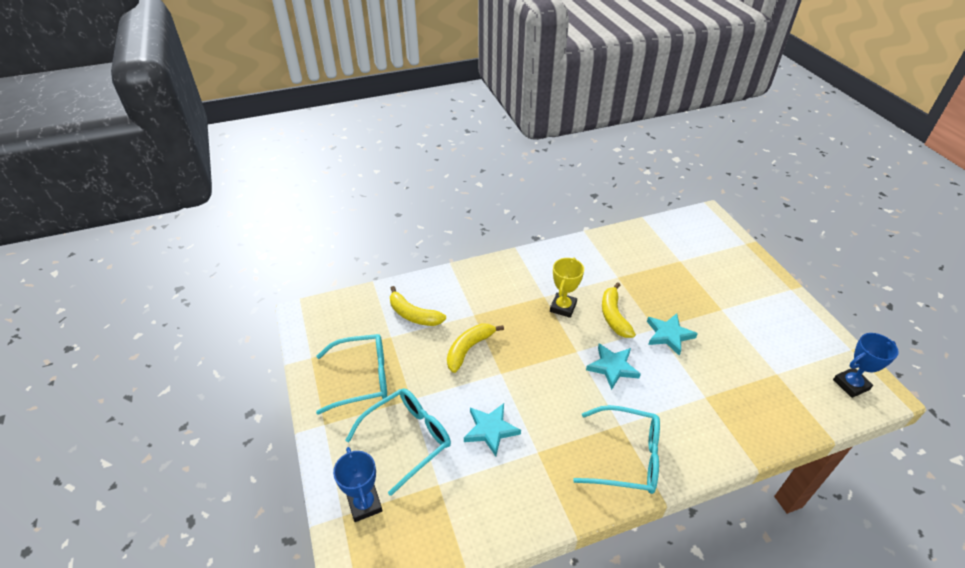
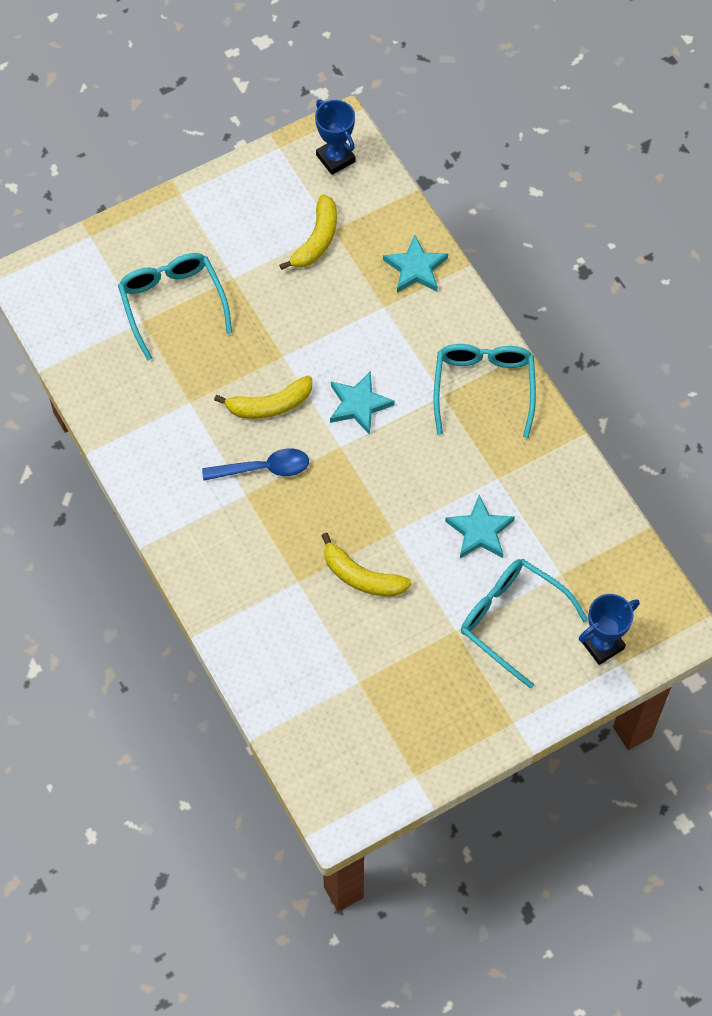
camera: 100 degrees left, 20 degrees up
turquoise glasses [316,334,387,415] -> turquoise glasses moved to [118,253,232,361]
yellow banana [390,286,446,326] -> yellow banana moved to [279,194,337,270]
yellow trophy [550,258,584,318] -> blue spoon [202,448,309,481]
turquoise star [647,313,698,356] -> turquoise star moved to [383,235,448,293]

